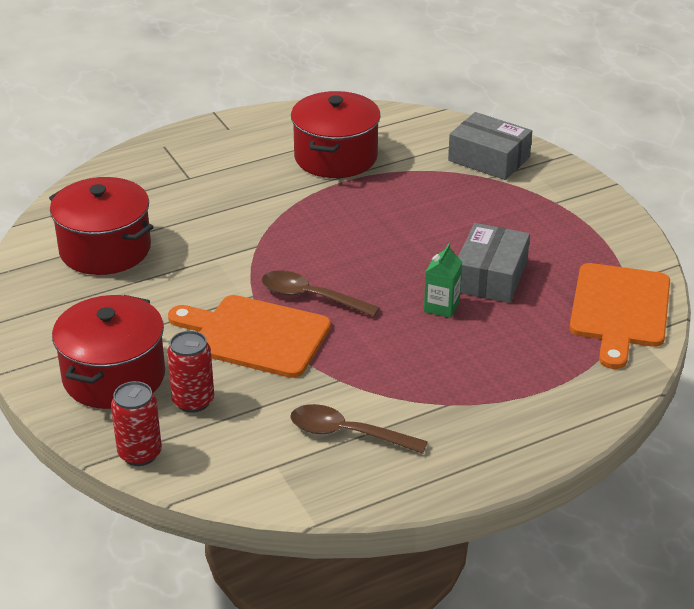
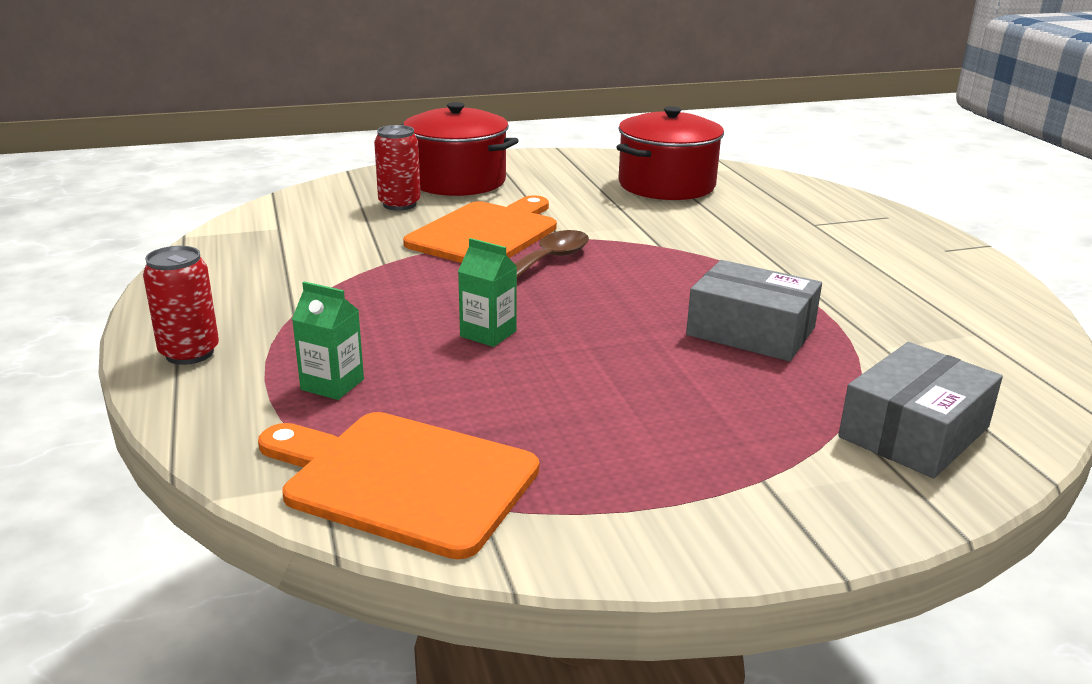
camera: 100 degrees right, 10 degrees down
red can [111,381,162,466] -> red can moved to [143,246,219,365]
brown spoon [290,404,428,454] -> none
red pot [291,91,381,178] -> none
grey box [458,223,530,303] -> grey box moved to [686,260,822,361]
none -> green carton [292,281,364,400]

